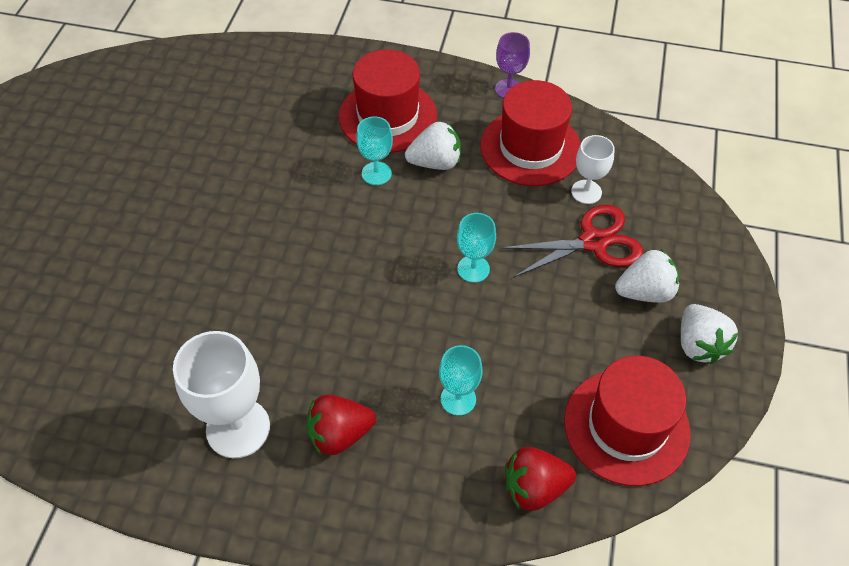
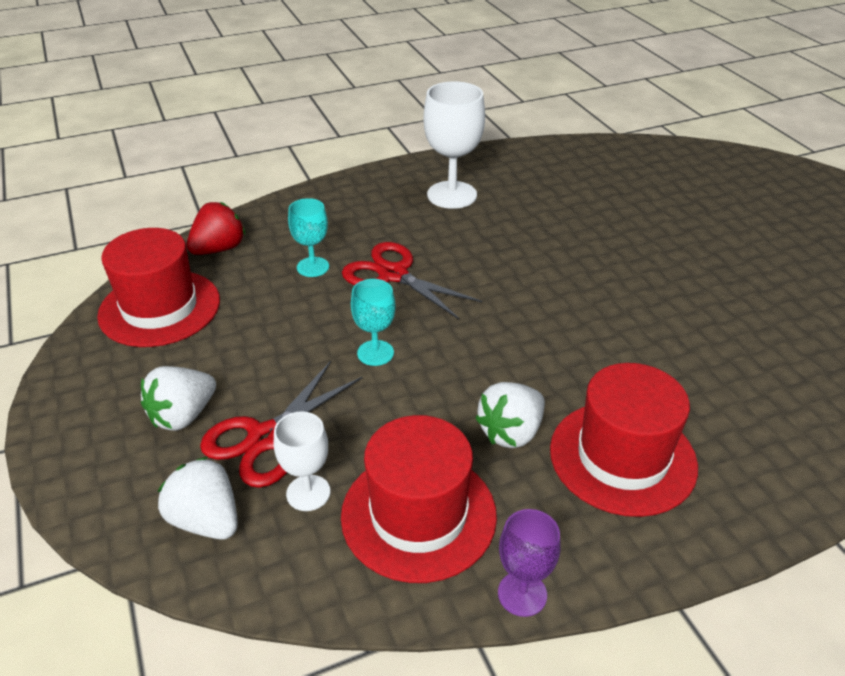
camera: 145 degrees right, 15 degrees down
red strawberry [307,395,376,455] -> none
turquoise goblet [356,116,393,185] -> none
white strawberry [681,304,738,364] -> white strawberry moved to [158,457,238,540]
none -> red scissors [342,242,482,319]

